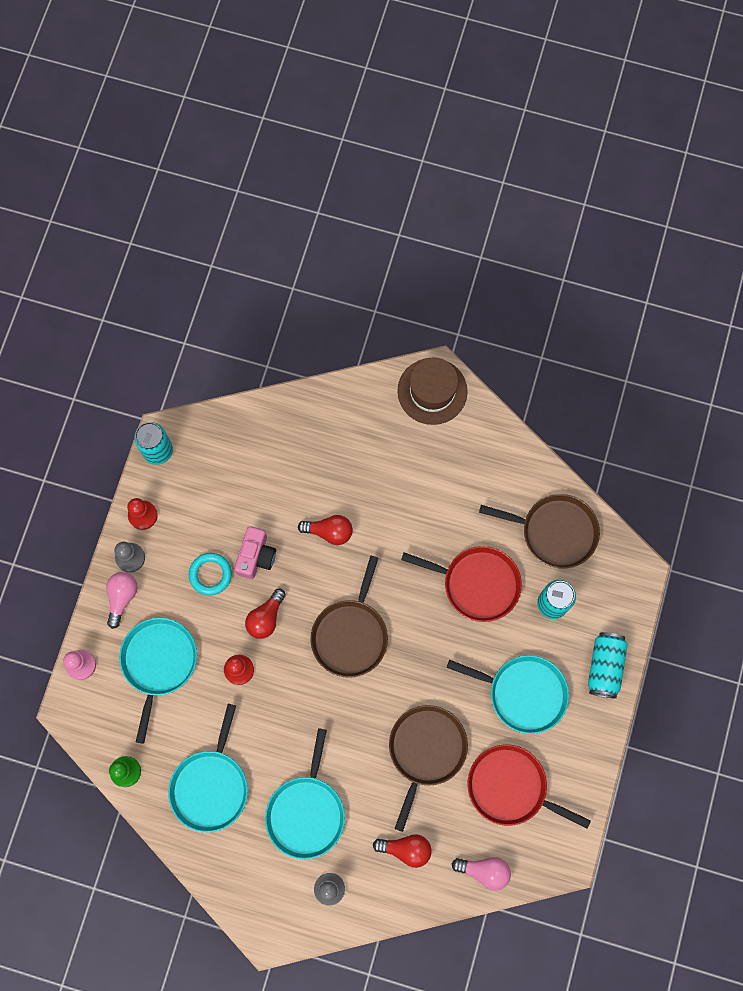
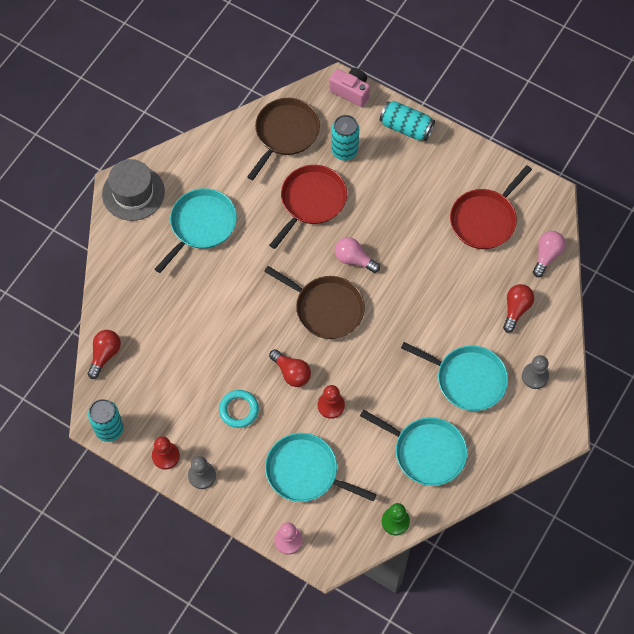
camera: 75 degrees left, 10 degrees down
pink light bulb [106,572,138,629] -> pink light bulb moved to [334,237,380,273]
pink camera [234,526,276,579] -> pink camera moved to [329,68,370,107]
red light bulb [298,515,353,545] -> red light bulb moved to [88,330,121,379]
brown pan [389,705,468,832] -> none
brown hat [397,357,468,425] -> grey hat [102,159,165,221]
turquoise pan [447,655,569,734] -> turquoise pan moved to [155,188,237,273]

